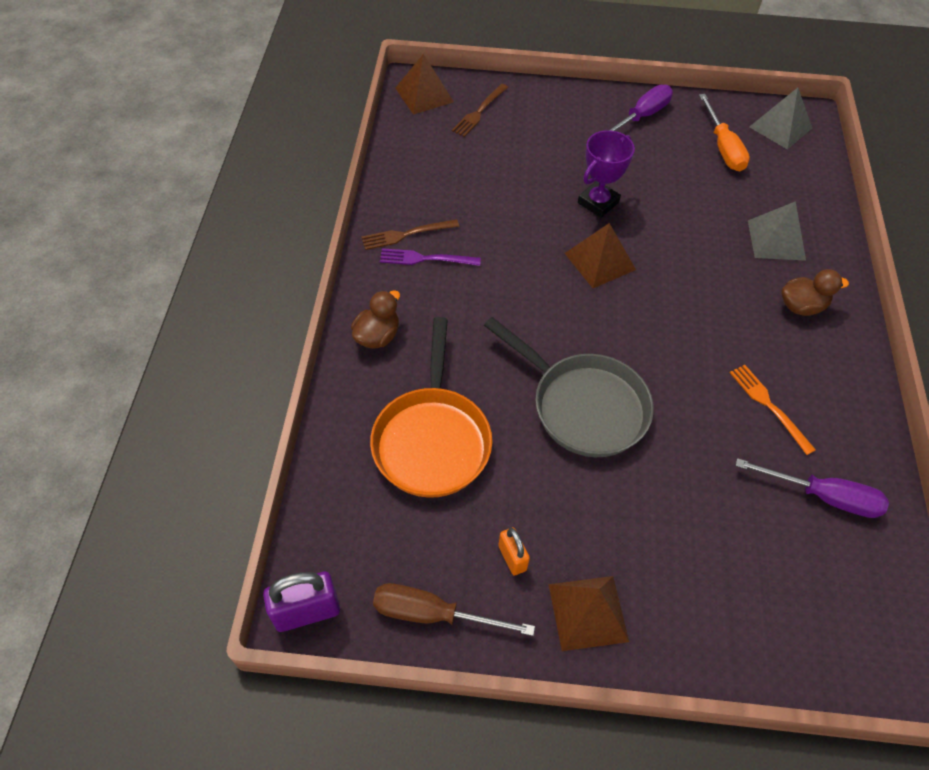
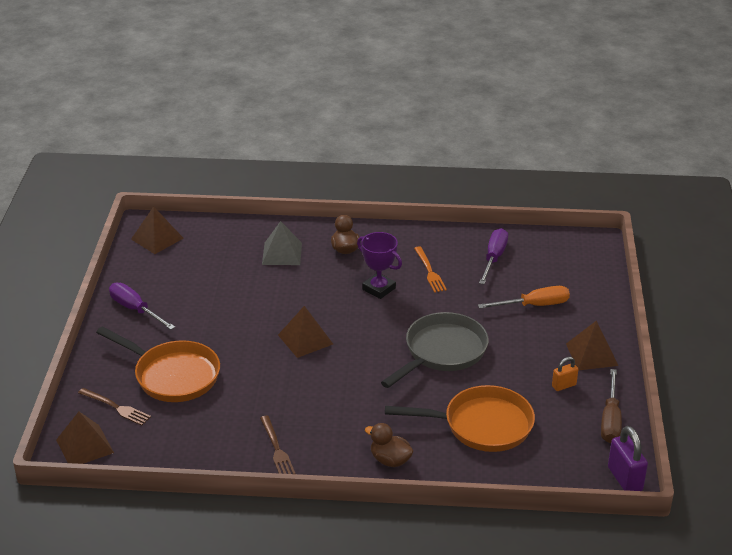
camera: 90 degrees left, 20 degrees down
purple fork [380,248,481,266] -> none
purple trophy [578,130,635,218] -> purple trophy moved to [357,232,402,299]
orange screwdriver [699,94,750,171] -> orange screwdriver moved to [478,286,570,309]
orange fork [730,365,816,455] -> orange fork turned 75 degrees counterclockwise [414,247,447,293]
grey pyramid [749,88,812,150] -> brown pyramid [131,206,184,254]
none -> orange pan [96,326,220,402]

